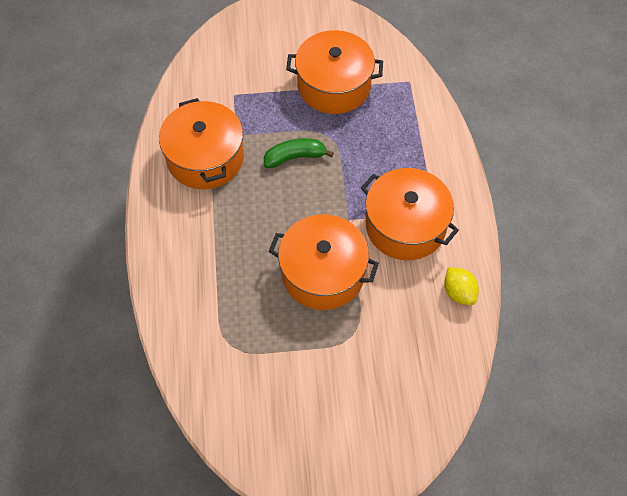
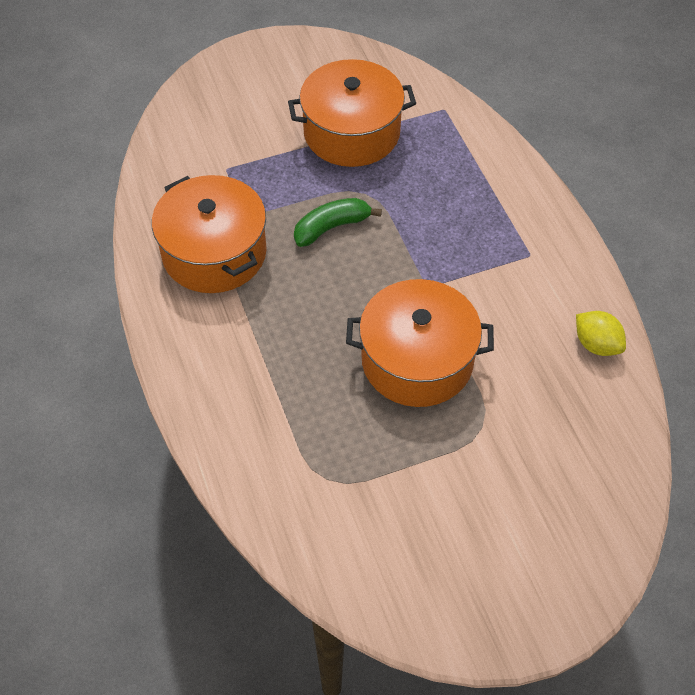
camera: 15 degrees left, 5 degrees down
orange pot [361,168,459,260] -> none

